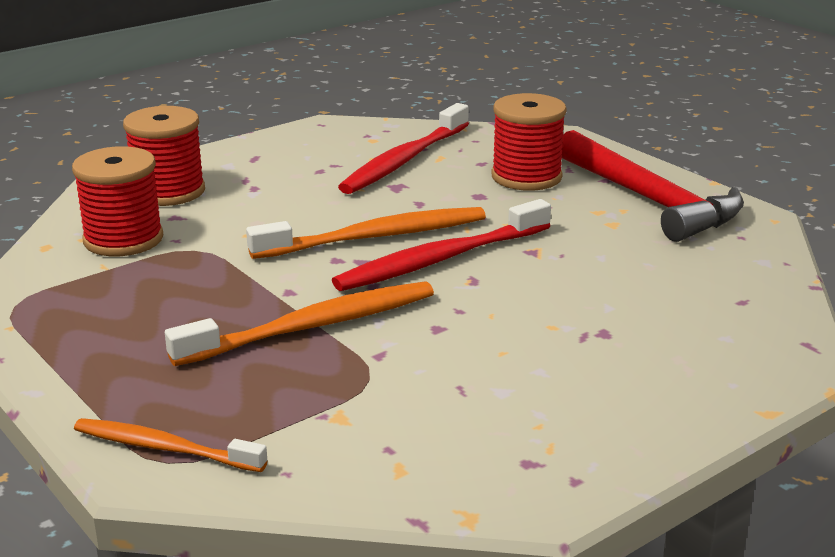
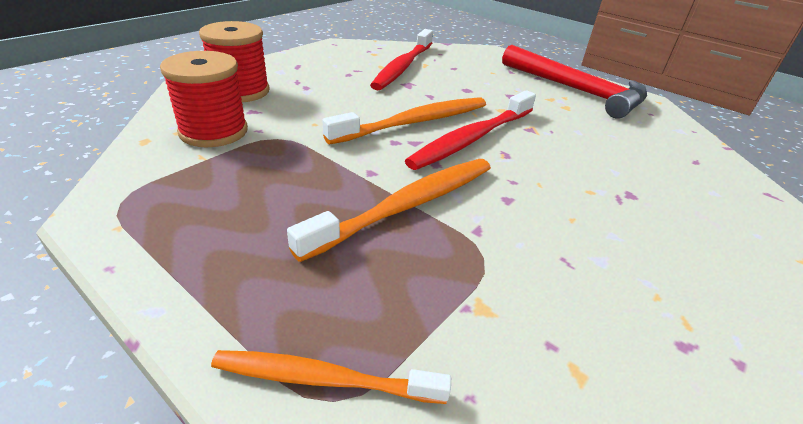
camera: 15 degrees left, 10 degrees up
red spool [491,93,567,191] -> none

